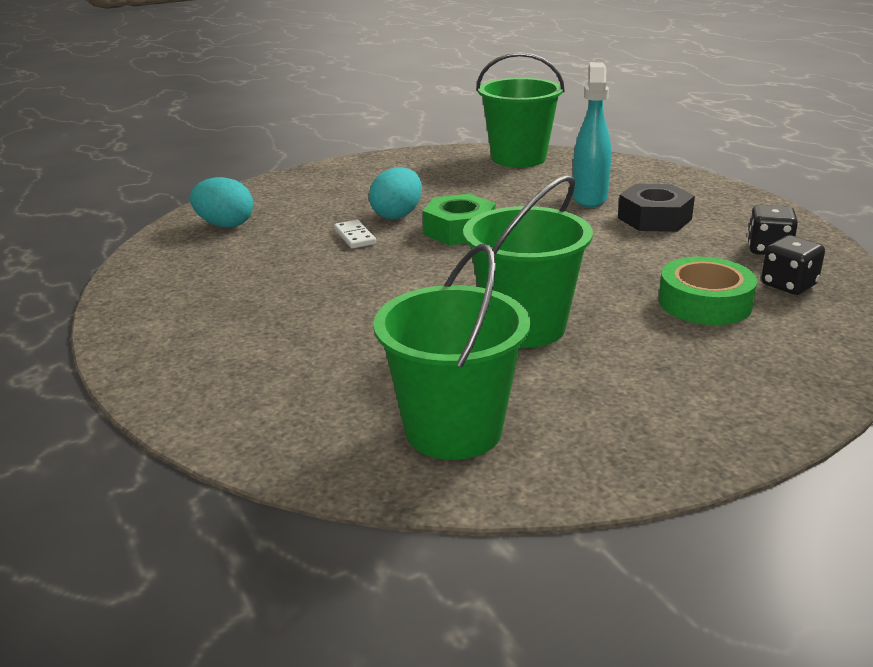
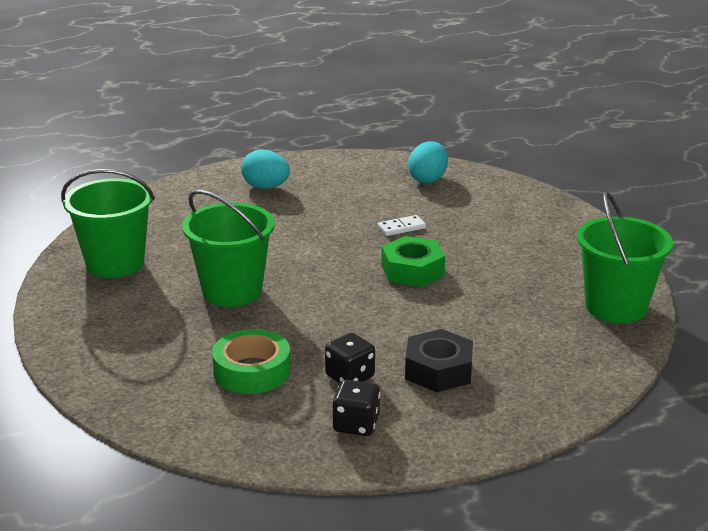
camera: 90 degrees right, 0 degrees up
turquoise egg [369,167,422,219] -> turquoise egg moved to [241,150,290,189]
turquoise spray bottle [572,62,611,207] -> none
black dice [761,235,825,295] -> black dice moved to [325,333,375,383]

